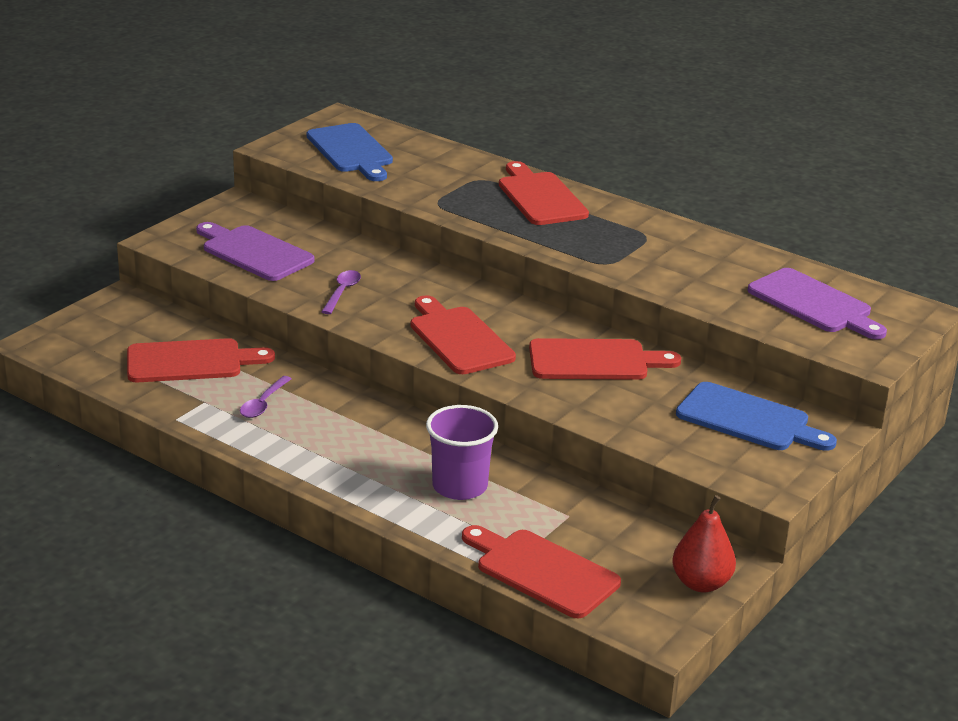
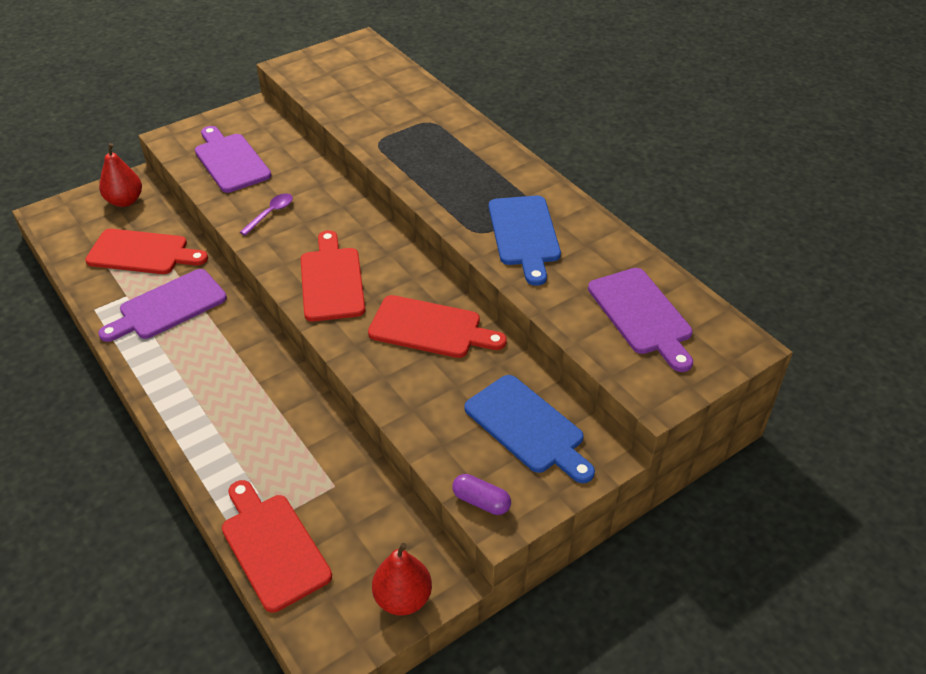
camera: 20 degrees right, 15 degrees up
purple spoon [240,376,292,418] -> purple cutting board [98,269,227,342]
blue cutting board [307,123,393,181] -> blue cutting board moved to [489,196,561,286]
purple cup [426,405,498,500] -> none
red cutting board [499,161,589,225] -> none
none -> red pear [99,143,142,207]
none -> purple capsule [452,474,511,515]

